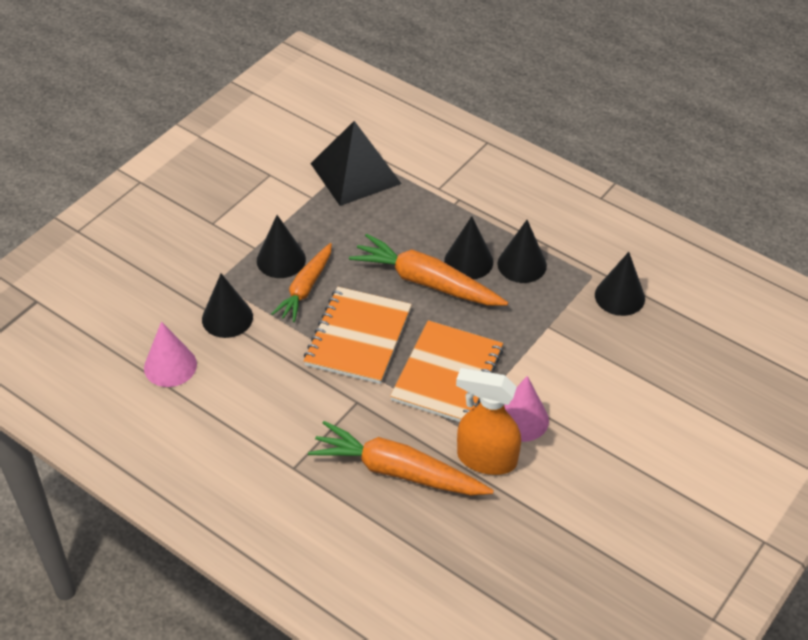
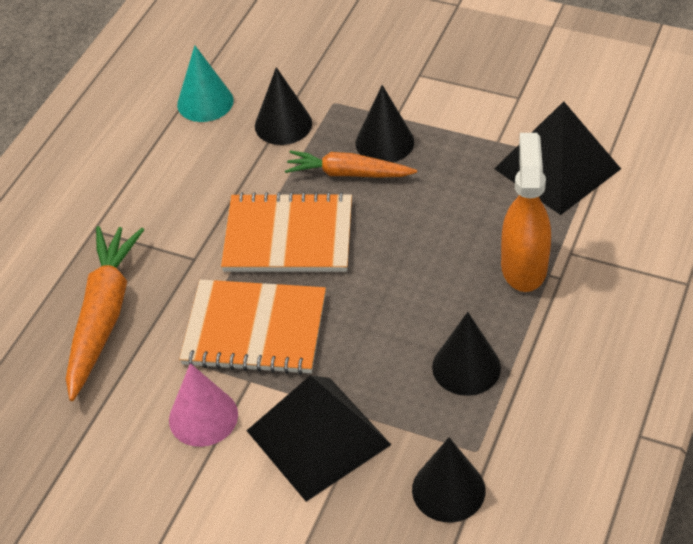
camera: 80 degrees right, 0 degrees up
pink cone [144,322,197,387] -> turquoise cone [177,46,234,122]
orange carrot [349,234,508,305] -> none
black cone [444,216,493,279] -> none
orange spray bottle [456,368,521,475] -> orange spray bottle moved to [501,133,551,292]
none -> black pyramid [247,375,391,501]

